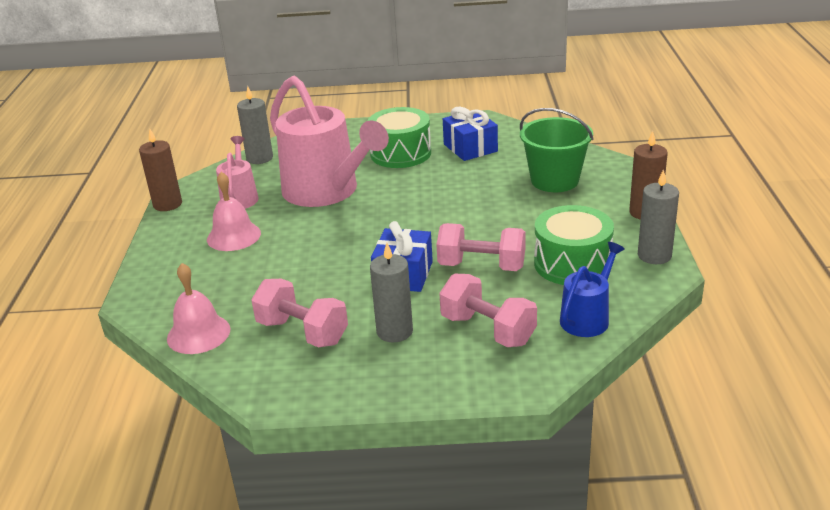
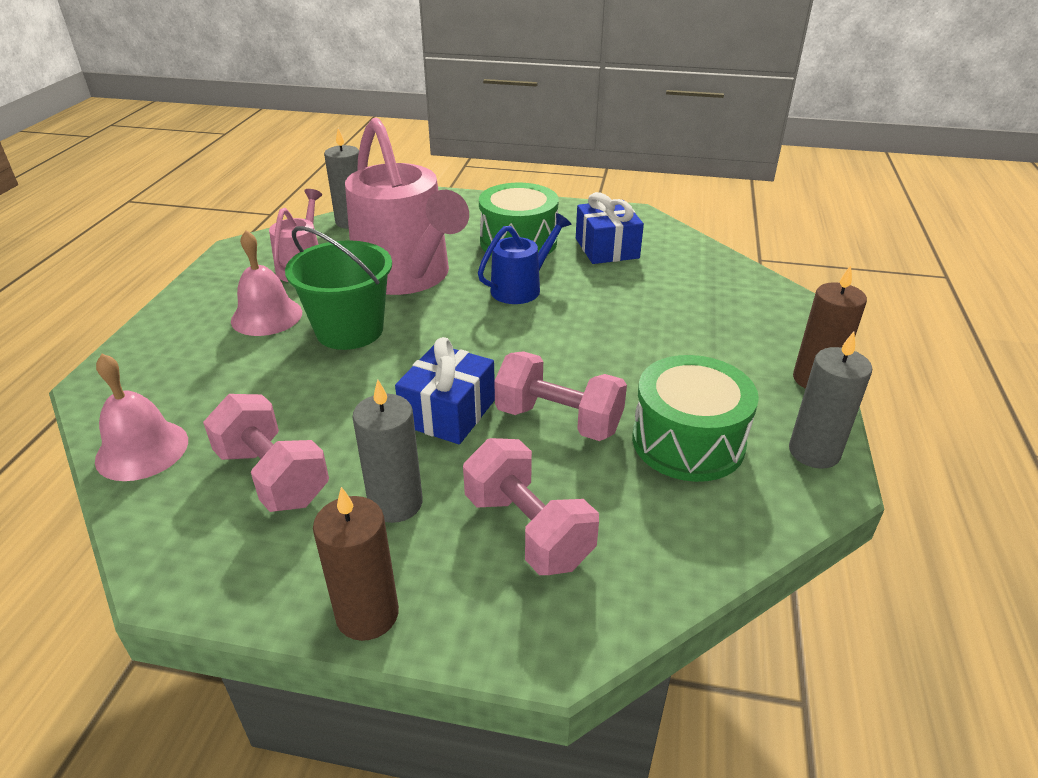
camera: 10 degrees right, 5 degrees up
brown candle [139,129,182,211] -> brown candle moved to [313,487,399,641]
green bucket [520,108,594,192] -> green bucket moved to [285,226,392,350]
blue watering can [560,242,625,337] -> blue watering can moved to [478,213,571,304]

